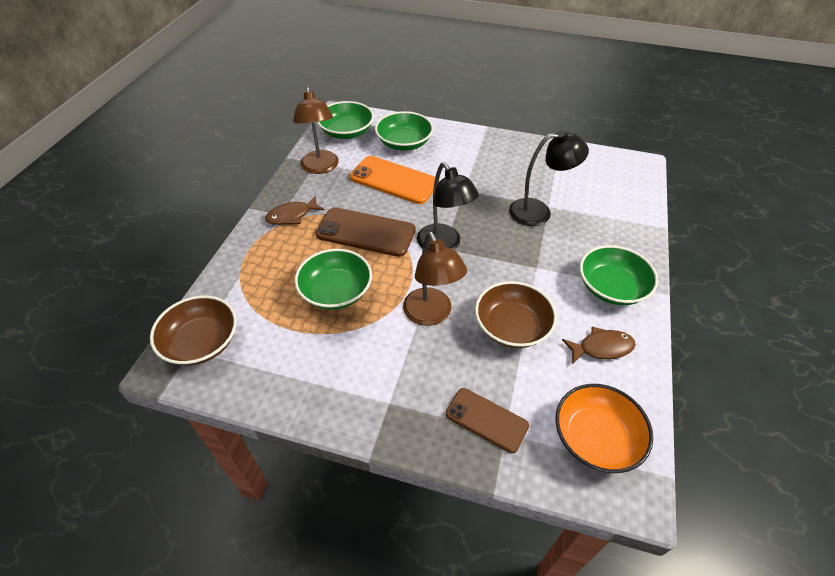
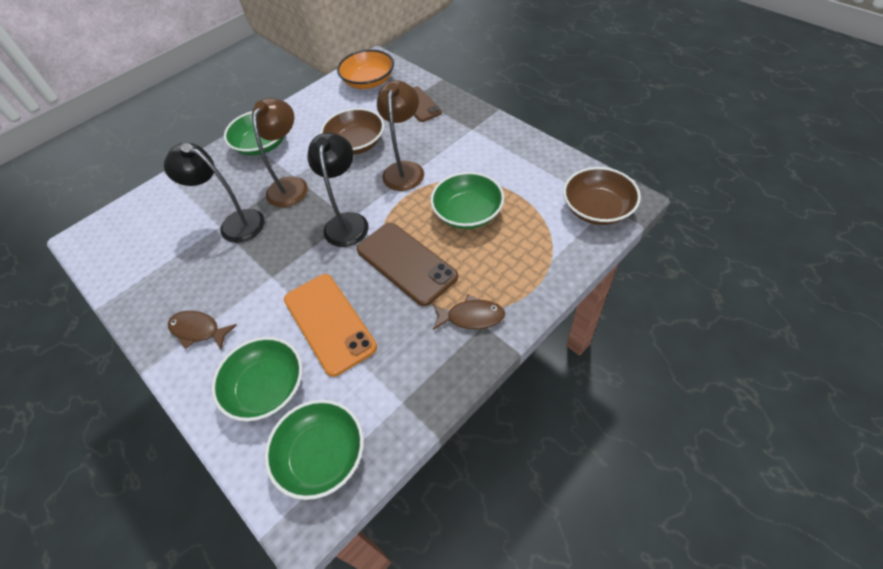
camera: 145 degrees left, 5 degrees up
brown lamp [293,86,339,174] -> brown lamp moved to [252,98,308,207]
brown fish [562,327,636,365] -> brown fish moved to [168,311,237,349]

